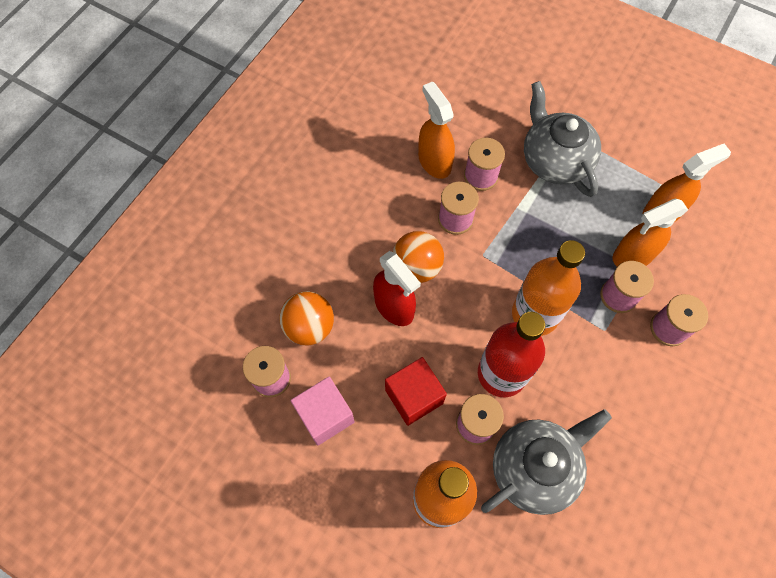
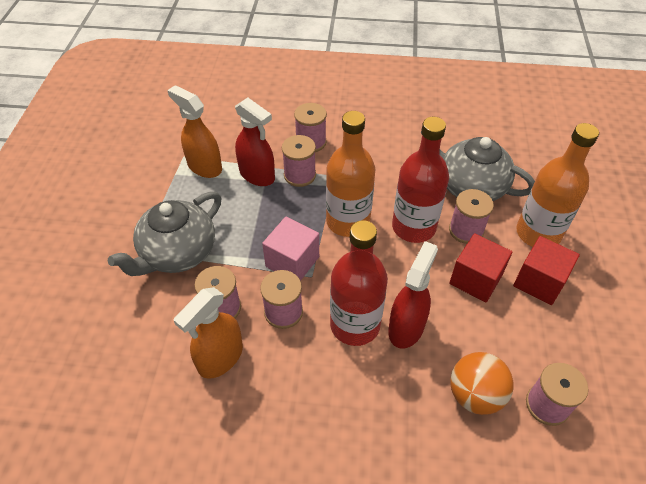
camera: 115 degrees left, 15 degrees down
pink cube [291,377,355,446] -> pink cube moved to [262,217,319,281]
orange ball [393,231,444,283] -> red bottle [330,220,388,346]
orange spray bottle [613,199,688,267] -> red spray bottle [235,98,275,186]
none -> red cube [513,236,580,305]

